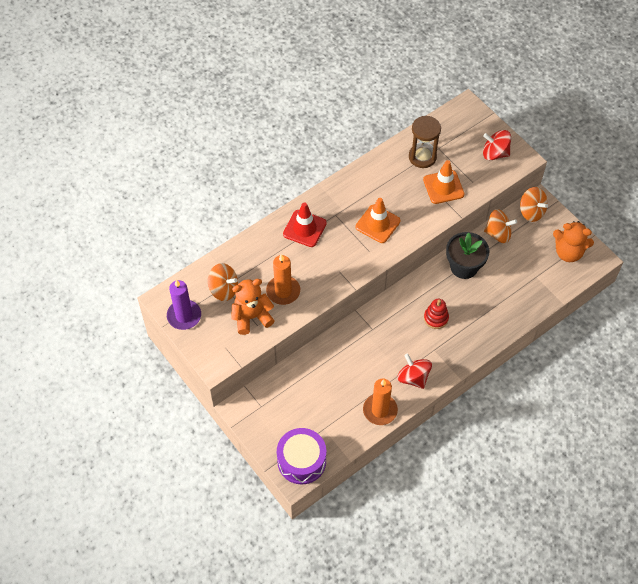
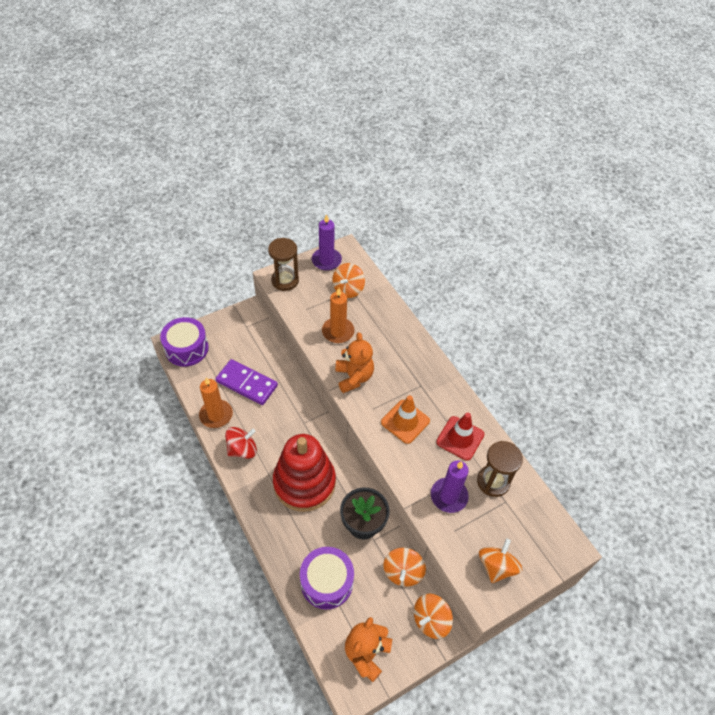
camera: 95 degrees right, 5 degrees down
orange teddy bear [231,279,275,335] -> orange teddy bear moved to [335,332,374,393]
red traffic cone [283,202,327,247] -> red traffic cone moved to [436,413,484,461]
orange traffic cone [423,160,464,204] -> purple candle [431,460,469,513]
red stacking toy [424,299,449,329] -> red stacking toy [273,434,336,512], size x2.37
red spinning top [483,130,511,160] -> orange spinning top [479,538,522,583]
none -> purple domino [215,359,278,405]
none -> brown hourglass [268,238,299,291]
none -> purple drum [300,547,354,609]

